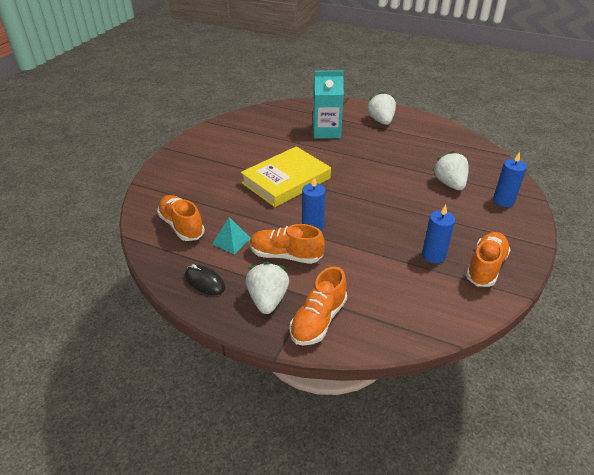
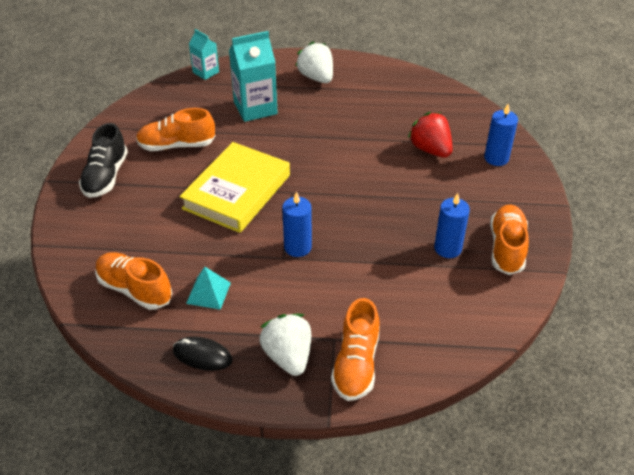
camera: 20 degrees left, 5 degrees up
orange shoe [250,224,325,264] -> orange shoe moved to [136,108,215,151]
white strawberry [433,151,469,190] -> red strawberry [408,112,452,158]
none -> black shoe [79,123,128,198]
none -> turquoise carton [189,29,219,80]

